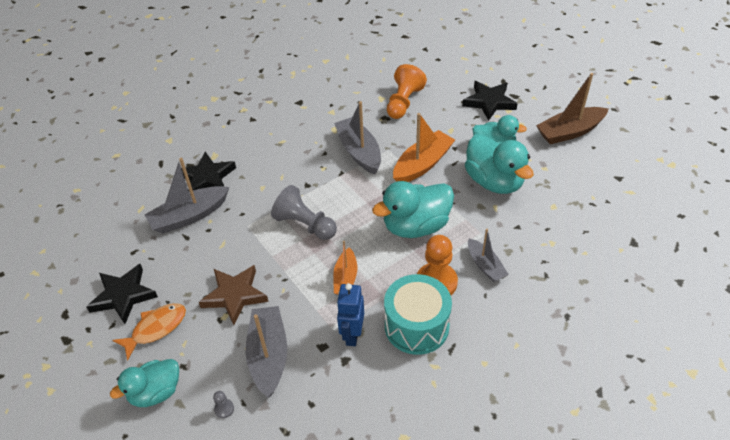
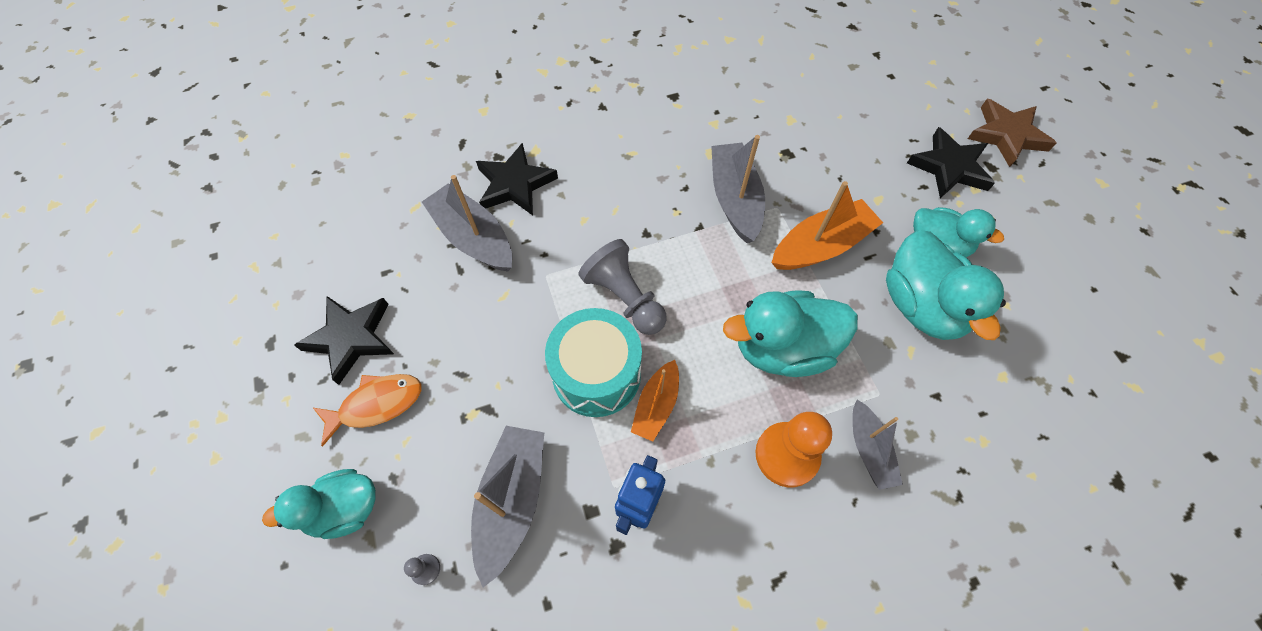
camera: 15 degrees right, 15 degrees up
grey boat [145,158,229,234] -> grey boat turned 60 degrees clockwise [422,175,512,272]
brown star [199,265,269,325] -> brown star moved to [968,99,1056,167]
turquoise drum [384,274,452,355] -> turquoise drum moved to [545,308,642,417]
orange pawn [387,64,427,119] -> none
brown boat [536,73,609,144] -> none

